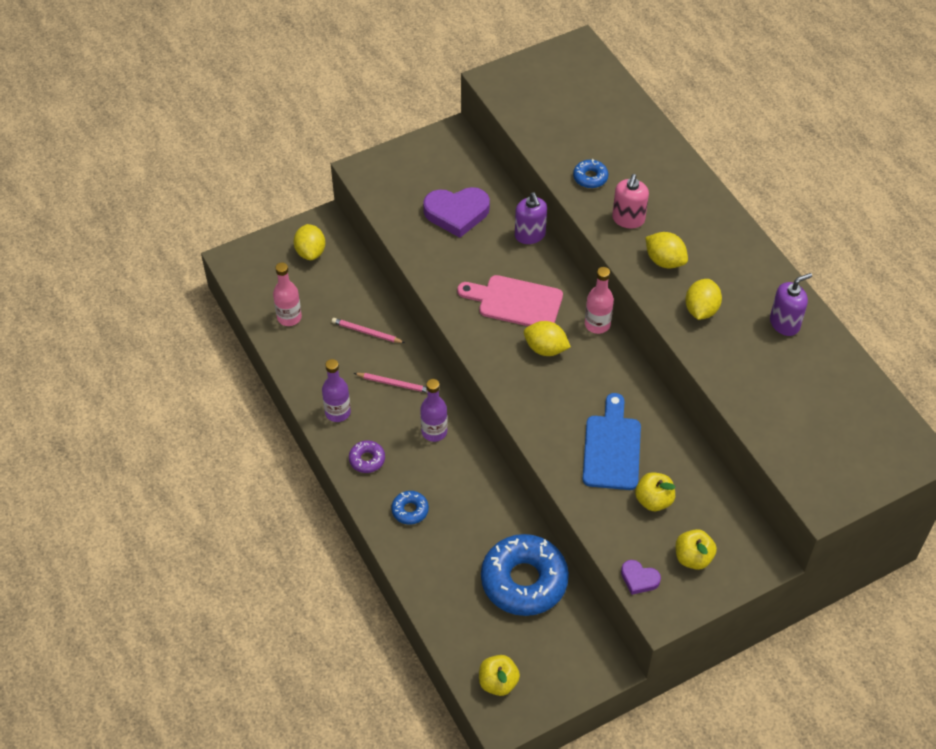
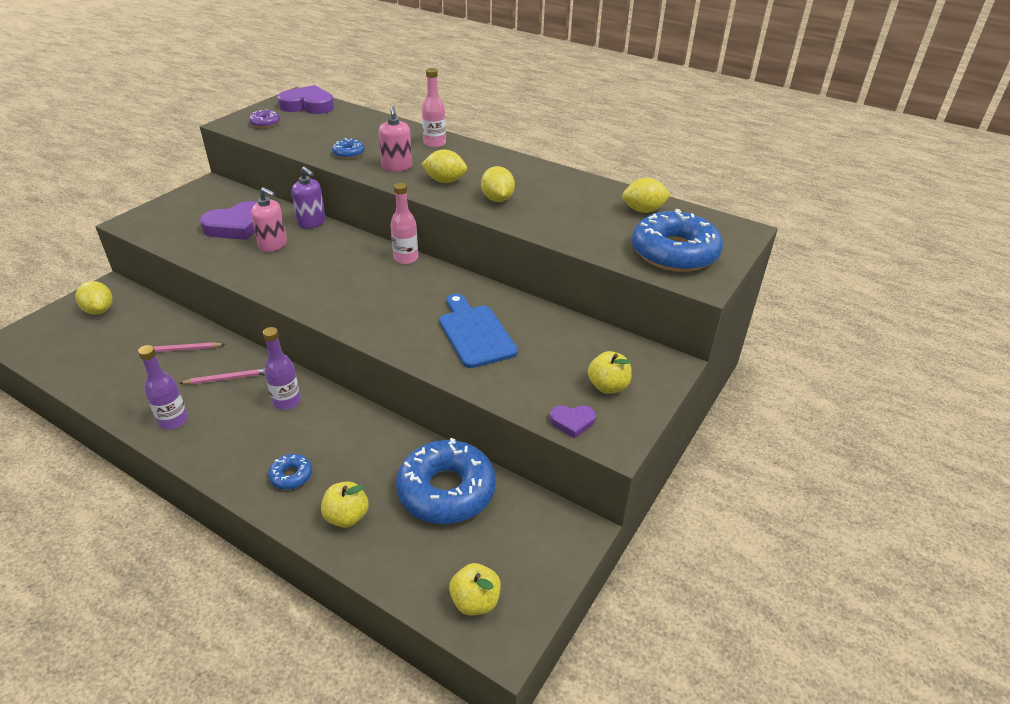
camera: 30 degrees left, 15 degrees down
pink bottle [273,263,302,326] -> pink bottle moved to [422,68,446,148]
purple donut [349,440,385,473] -> purple donut moved to [249,109,280,128]
pink cutting board [457,275,563,326] -> none
yellow lemon [524,321,571,356] -> yellow lemon moved to [622,178,671,213]
yellow apple [635,472,675,511] -> yellow apple moved to [321,481,369,528]
purple soap dispenser [770,273,812,336] -> none
none -> pink soap dispenser [251,187,287,252]
none -> purple heart [277,85,334,114]
none -> blue donut [632,209,723,272]

